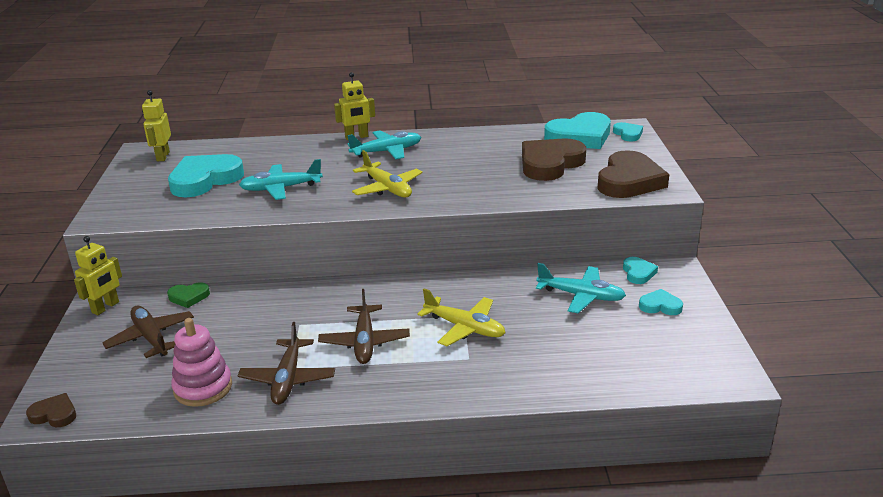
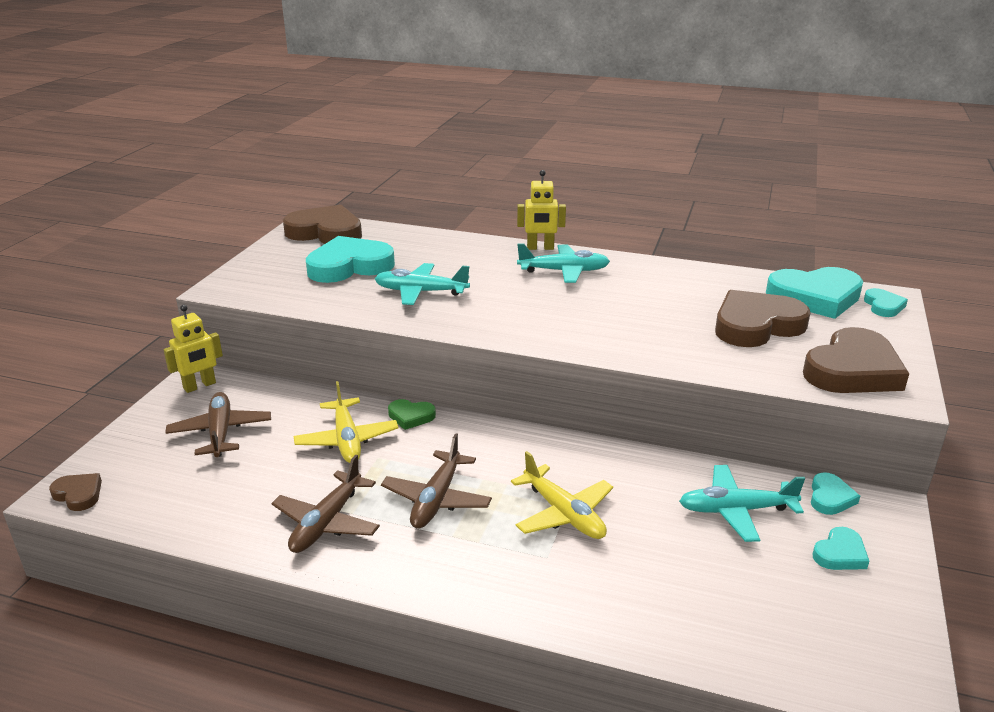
camera: 20 degrees right, 0 degrees up
yellow robot [142,90,171,161] -> brown heart [283,205,362,244]
green heart [167,282,210,308] -> green heart moved to [388,399,436,430]
pink stacking toy [171,318,232,407] -> none
yellow plane [352,150,423,198] -> yellow plane moved to [294,381,398,463]
turquoise plane [536,263,626,313] -> turquoise plane turned 135 degrees clockwise [679,465,805,542]
turquoise heart [639,289,683,315] -> turquoise heart turned 105 degrees clockwise [813,527,869,570]

